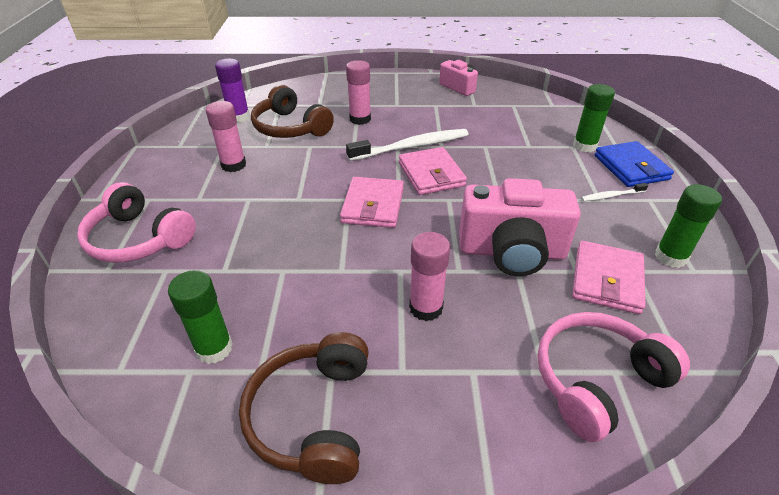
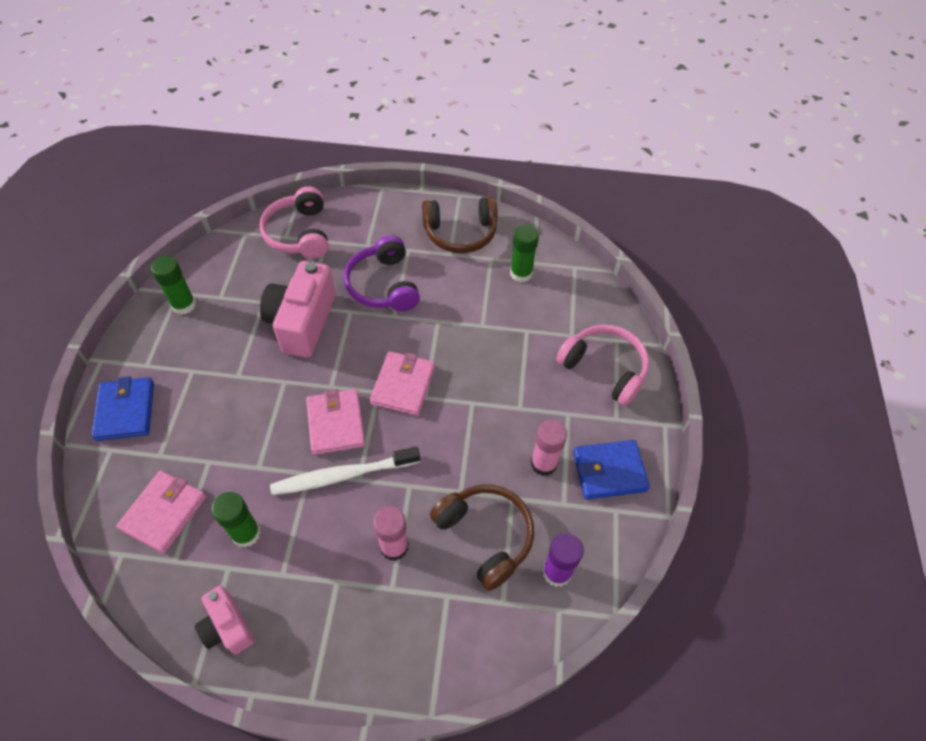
camera: 175 degrees left, 15 degrees up
brown headphones [239,332,369,484] -> brown headphones turned 75 degrees clockwise [422,197,497,253]
pink glue stick [409,232,450,321] -> purple headphones [344,235,420,311]
pink camera [460,178,581,276] -> pink camera turned 90 degrees counterclockwise [260,261,335,358]
pink headphones [537,312,690,442] -> pink headphones turned 105 degrees clockwise [259,186,328,258]
pink wallet [572,241,645,314] -> pink wallet moved to [116,471,206,554]
green glue stick [573,84,615,152] -> green glue stick moved to [211,492,261,547]
white toothbrush [581,183,648,201] -> none
none -> blue wallet [573,440,650,499]

